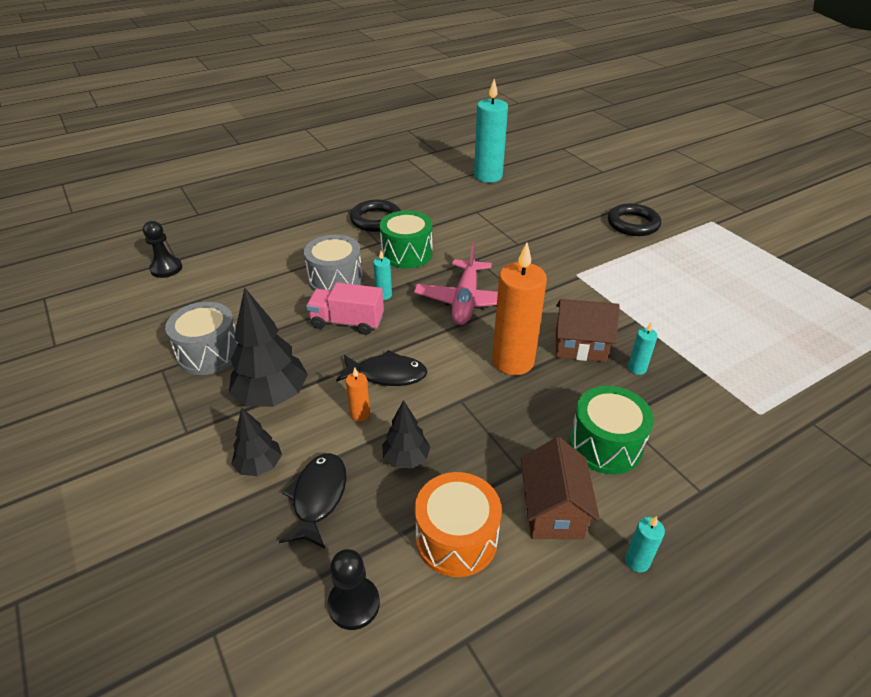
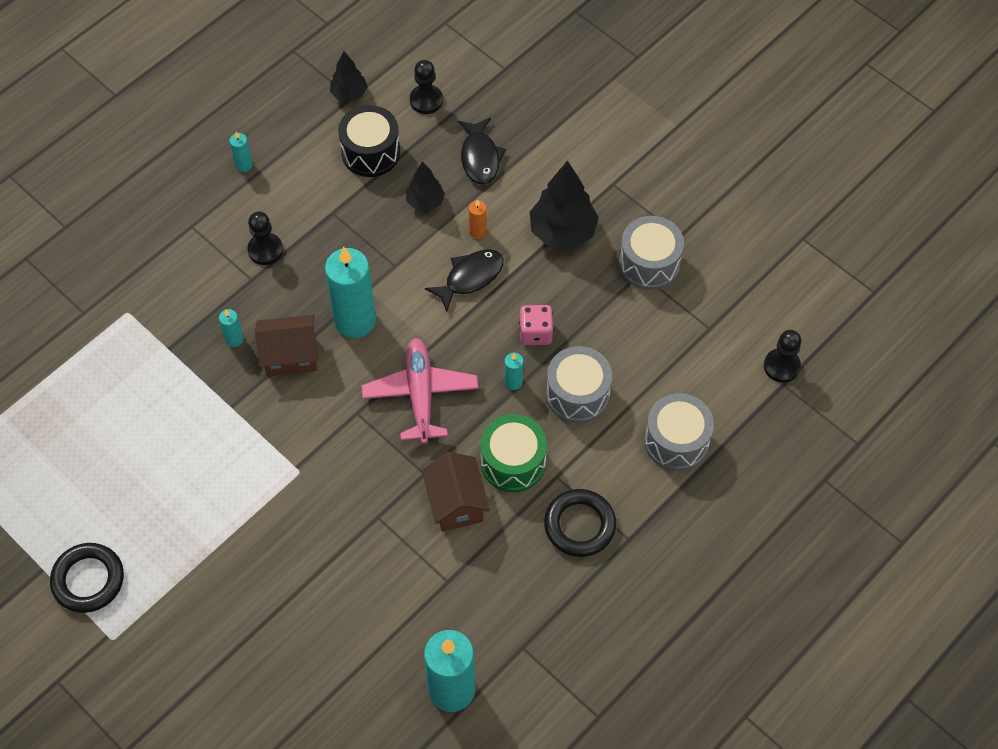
camera: 165 degrees right, 20 degrees up
black tree [231,408,282,476] -> black tree moved to [330,51,368,102]
pink truck [306,283,384,335] -> pink dice [519,305,553,345]
black fish [336,350,428,386] -> black fish turned 150 degrees clockwise [425,249,504,312]
orange drum [415,472,502,577] -> black drum [338,105,400,177]
orange candle [492,243,547,375] -> turquoise candle [325,247,376,338]
brown house [521,437,600,539] -> brown house moved to [422,452,490,532]
green drum [569,386,654,474] -> black pawn [247,212,283,265]
black ring [608,203,661,236] -> black ring moved to [50,543,124,613]
none -> grey drum [644,393,714,471]

